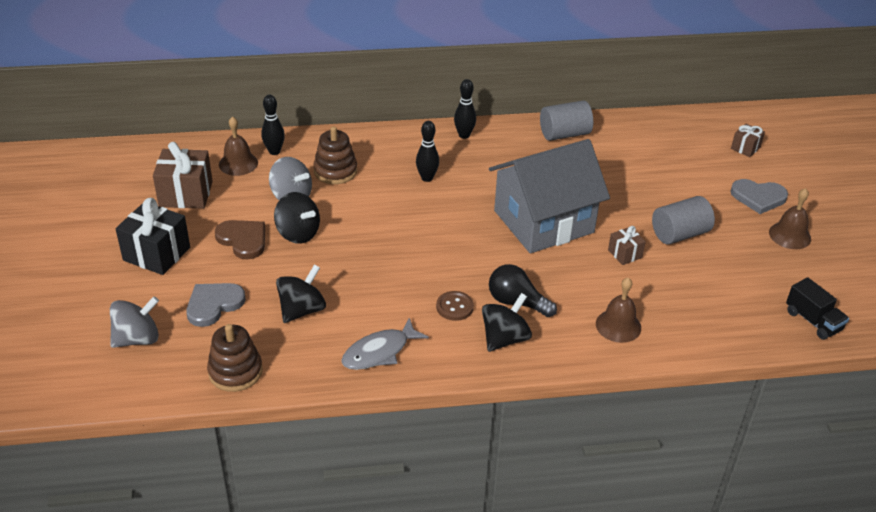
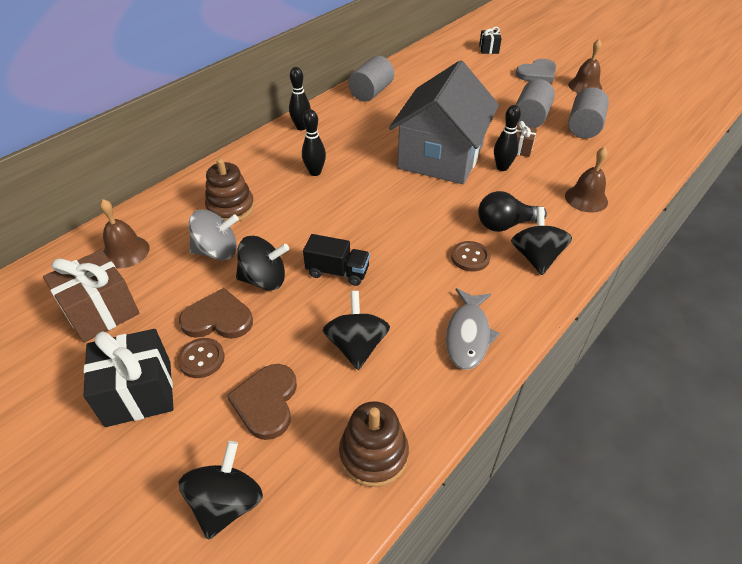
camera: 40 degrees left, 5 degrees up
grey spinning top [110,296,159,348] -> black spinning top [179,441,263,540]
grey heart [186,283,246,327] -> brown heart [227,364,297,440]
black bowling pin [261,95,285,155] -> black bowling pin moved to [494,105,521,171]
brown gift [731,124,765,157] -> black gift [479,27,502,54]
black truck [786,277,849,340] -> black truck moved to [303,234,370,286]
none -> brown button [177,338,225,378]
none -> grey cylinder [568,87,609,138]

